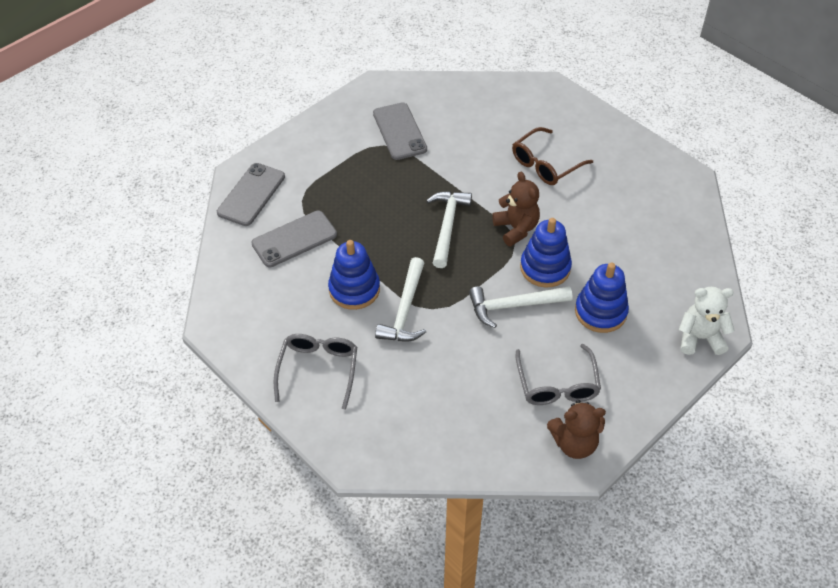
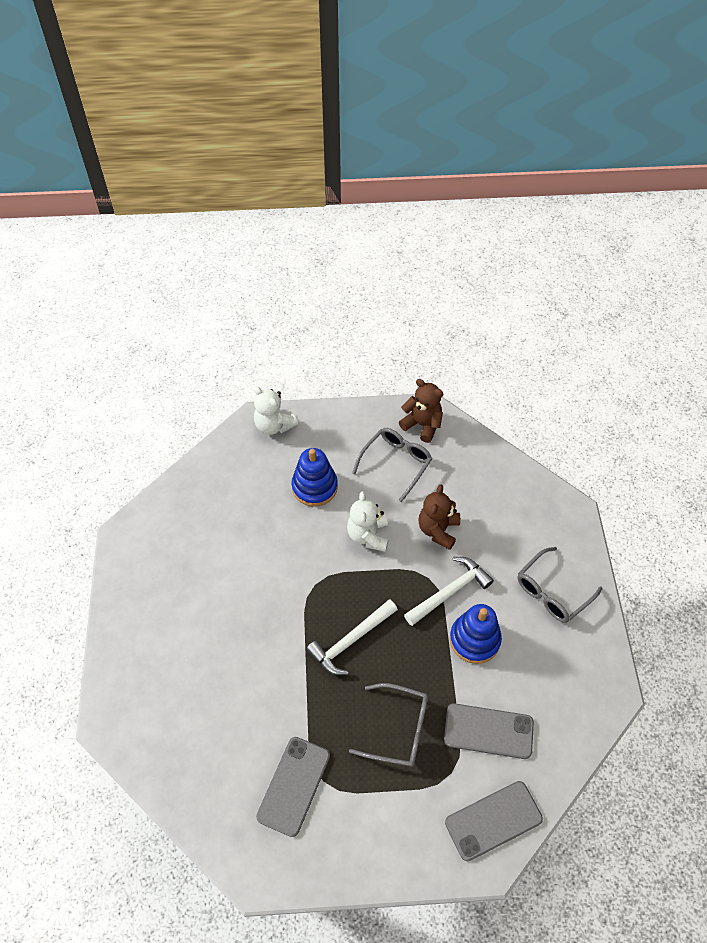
camera: 140 degrees left, 5 degrees up
white hammer [469,286,573,328] -> white teddy bear [347,491,388,552]
brown teddy bear [492,172,540,246] -> brown teddy bear moved to [418,484,460,550]
brown glasses [512,127,593,185] -> none
blue stacking toy [520,218,572,287] -> none
none -> grey glasses [349,683,428,767]

